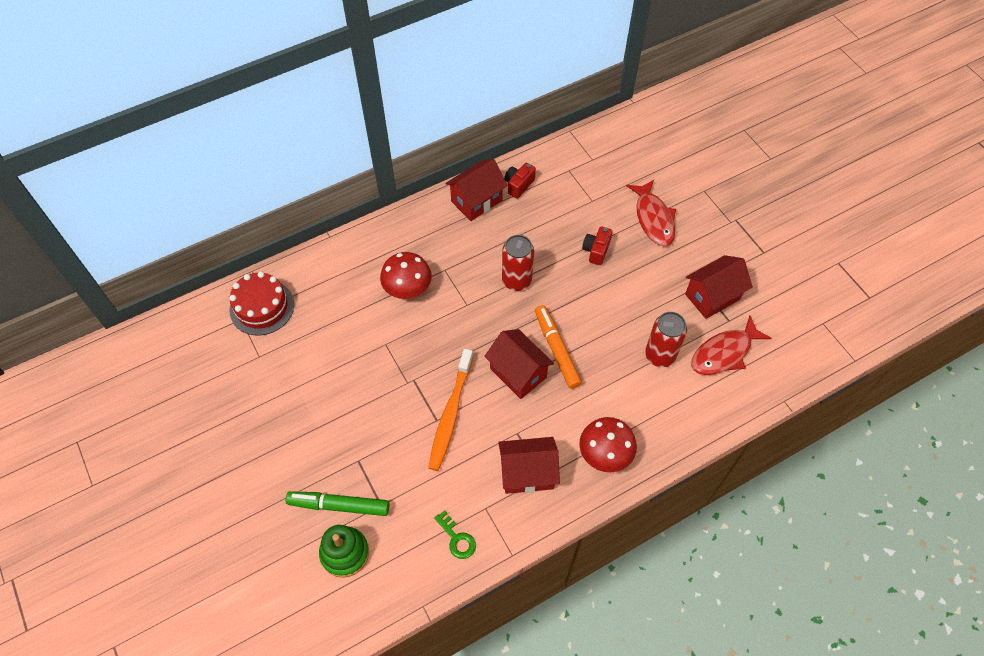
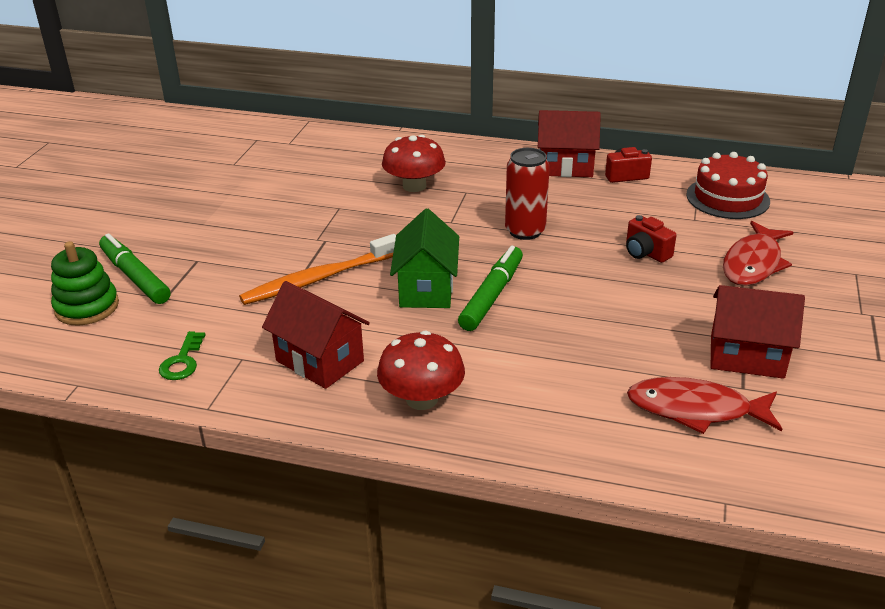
camera: 45 degrees right, 25 degrees down
red cake [229,271,294,336] -> red cake moved to [687,152,770,219]
red house [484,329,554,399] -> green house [390,209,459,308]
orange marker [535,305,582,389] -> green marker [458,246,523,331]
red camera [582,227,612,265] -> red camera turned 105 degrees counterclockwise [626,215,676,263]
red can [645,312,687,367] -> none

